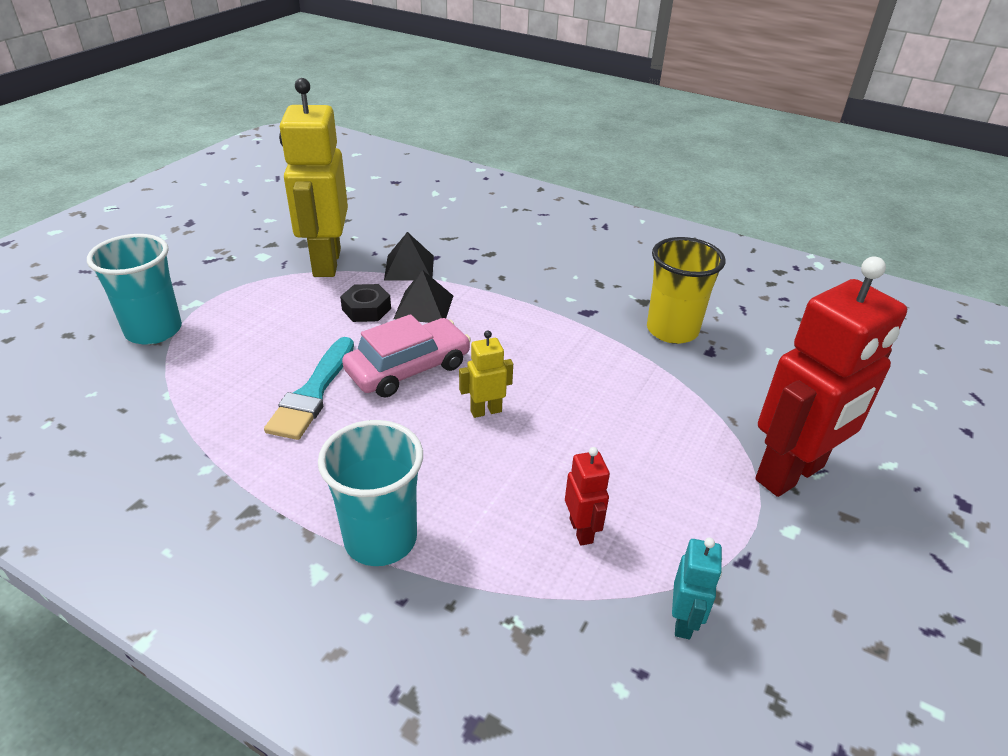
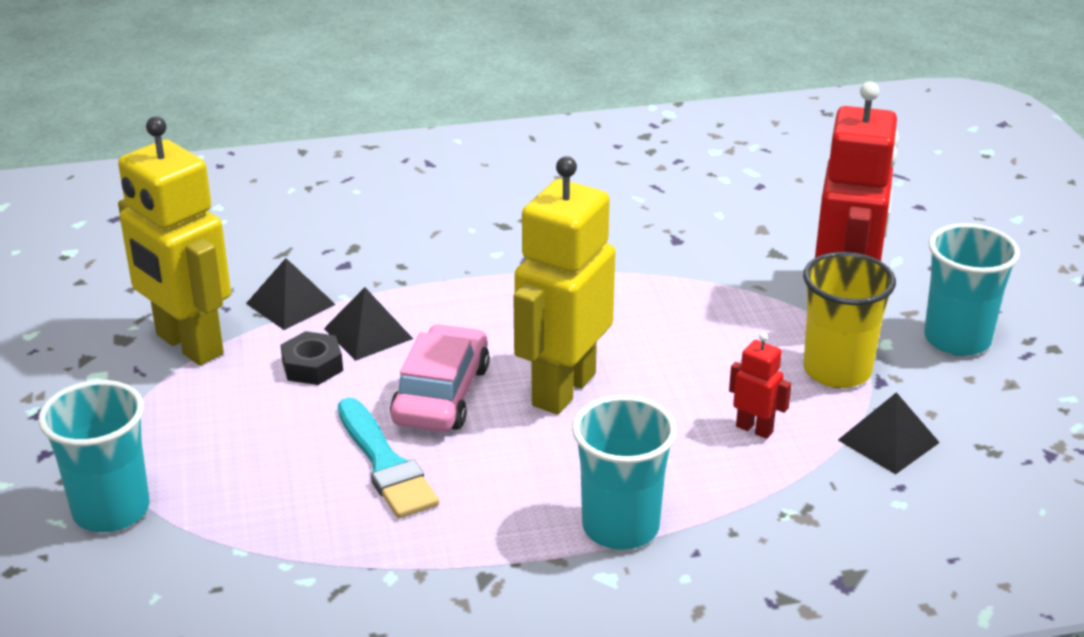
camera: 40 degrees left, 5 degrees down
yellow robot [459,330,513,418] -> yellow robot [513,156,615,414], size x2.31
yellow cup [647,237,726,344] -> yellow cup moved to [803,252,896,388]
turquoise robot [672,538,722,639] -> black pyramid [838,392,940,474]
none -> turquoise cup [924,223,1020,356]

